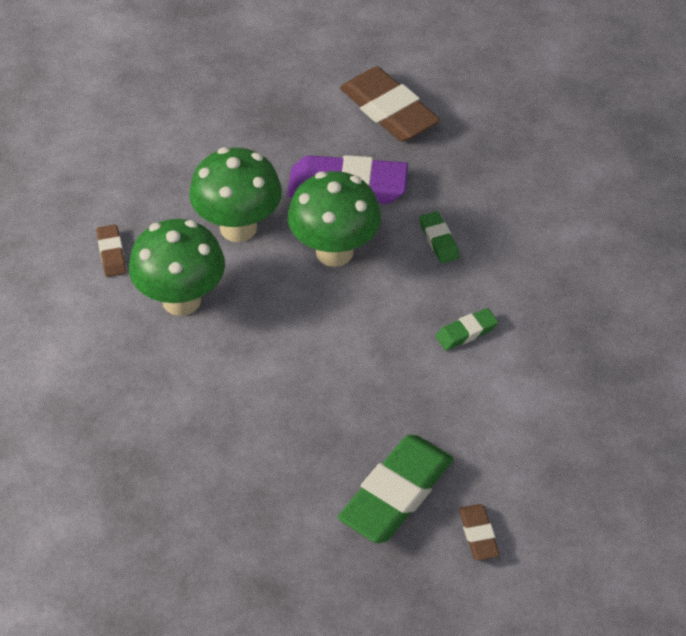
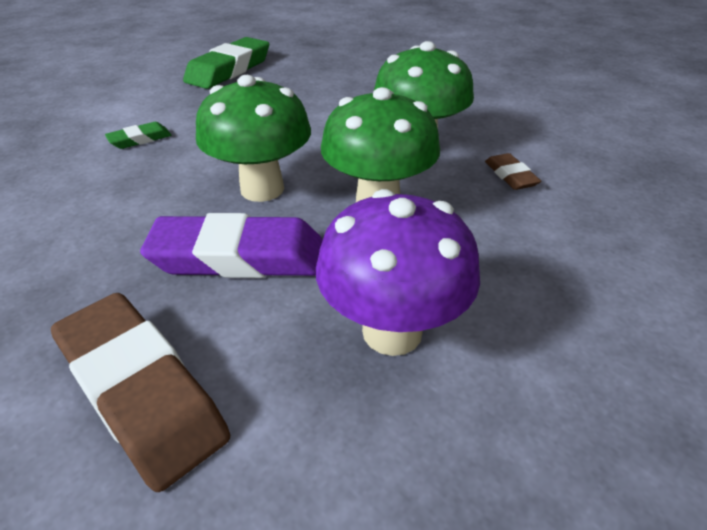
camera: 175 degrees right, 10 degrees down
green eraser [419,211,459,263] -> none
brown eraser [459,504,500,560] -> none
none -> purple mushroom [316,189,480,356]

